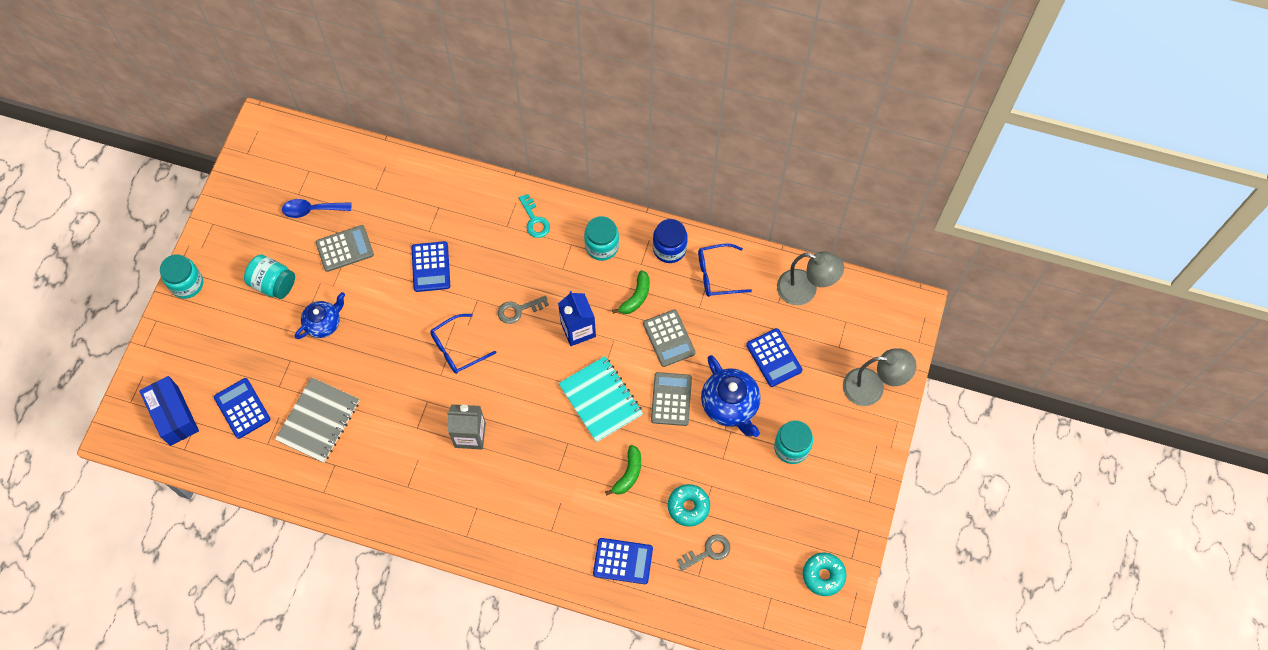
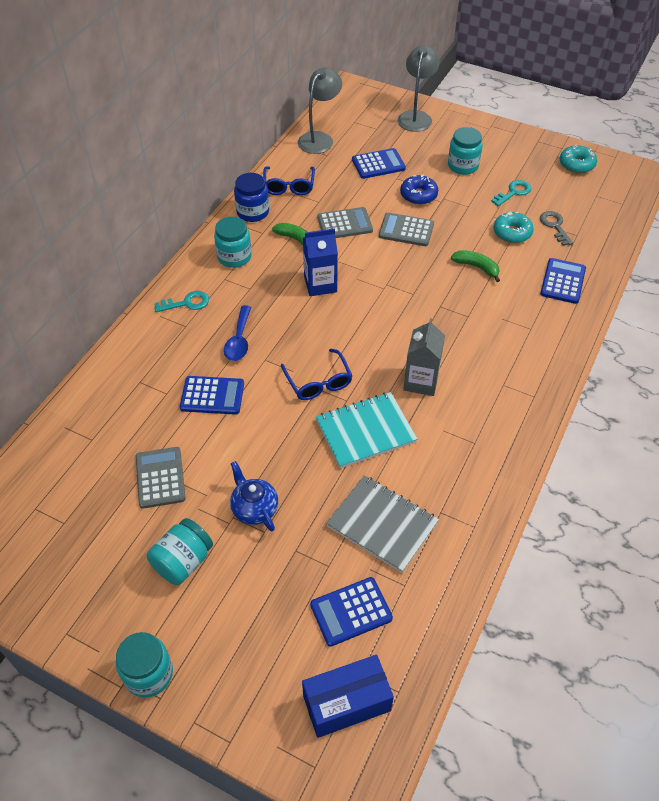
camera: 80 degrees left, 15 degrees down
blue spoon [282,199,351,218] -> blue spoon moved to [224,305,251,361]
grey key [498,295,549,324] -> none
turquoise notebook [558,356,643,442] -> turquoise notebook moved to [316,392,417,468]
blue teapot [701,355,761,437] -> blue donut [400,175,438,205]
none -> turquoise key [491,180,531,206]

